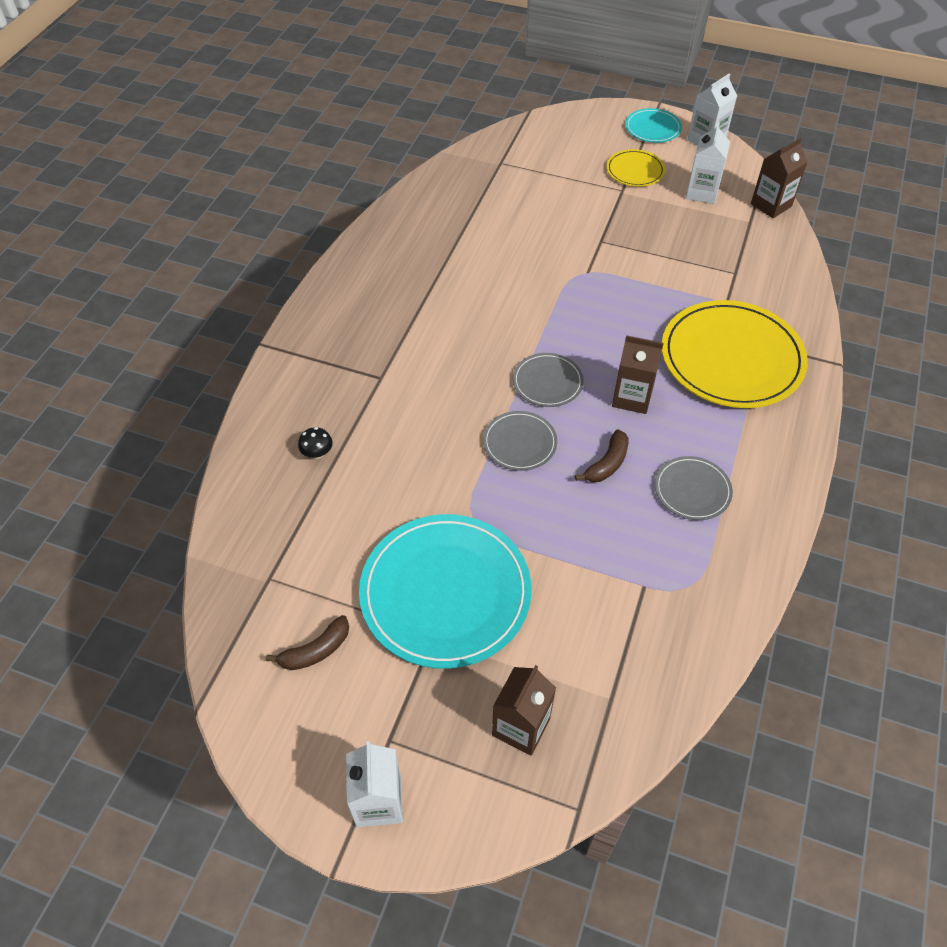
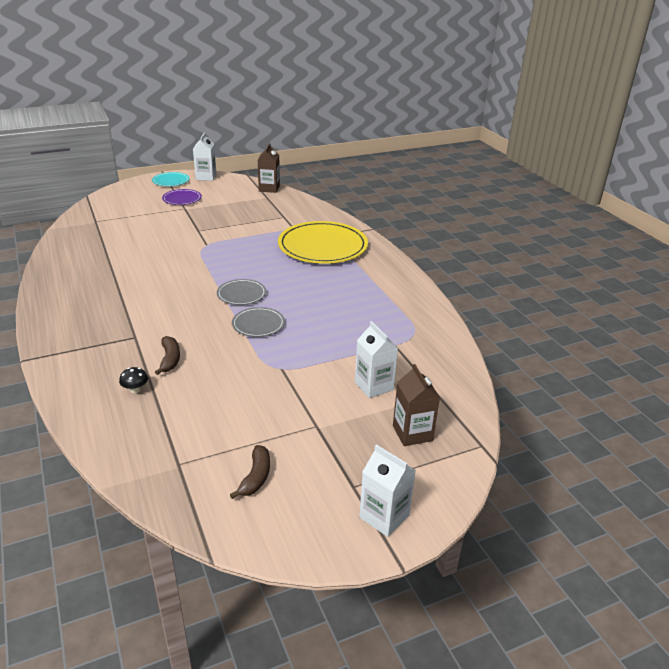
camera: 45 degrees left, 20 degrees down
turquoise plate [359,514,532,669] -> none
brown banana [575,429,629,482] -> brown banana moved to [155,336,180,375]
yellow plate [606,149,665,187] -> purple plate [162,189,202,205]
brown carton [612,335,664,414] -> none
grey plate [655,456,733,520] -> none
white carton [686,123,730,204] -> white carton moved to [355,321,398,398]

